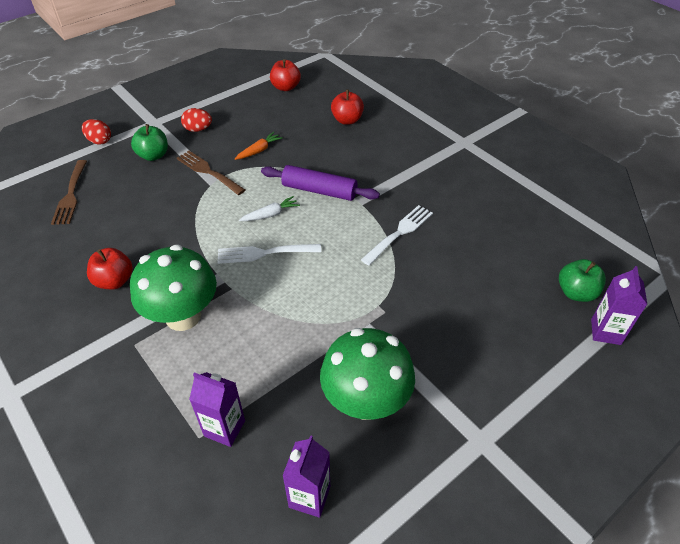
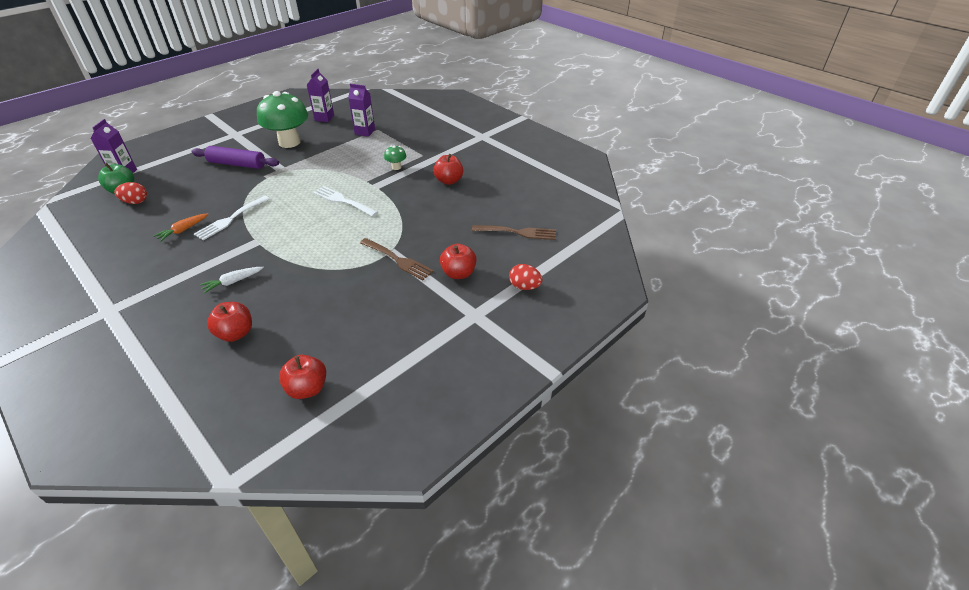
camera: 175 degrees right, 5 degrees down
brown fork [51,160,87,225] -> brown fork turned 105 degrees clockwise [472,225,556,240]
green mushroom [130,244,217,331] -> green mushroom [384,145,406,170], size x0.43
green apple [131,124,168,161] -> red apple [440,244,477,279]
red egg [181,108,212,132] -> red egg moved to [114,182,147,204]
white fork [217,244,321,264] -> white fork turned 135 degrees counterclockwise [313,186,378,217]
orange carrot [235,132,283,160] -> orange carrot moved to [154,213,208,242]
white carrot [239,196,300,221] -> white carrot moved to [200,267,264,294]
purple rolling pin [261,165,380,201] -> purple rolling pin moved to [191,146,279,169]

